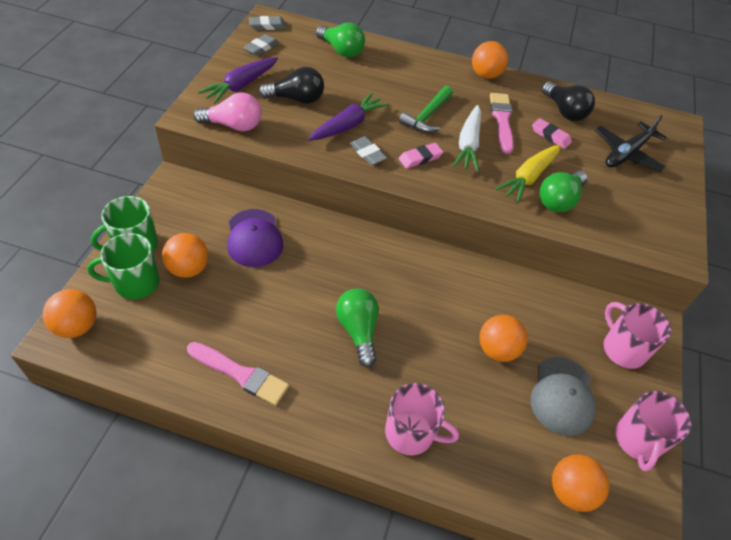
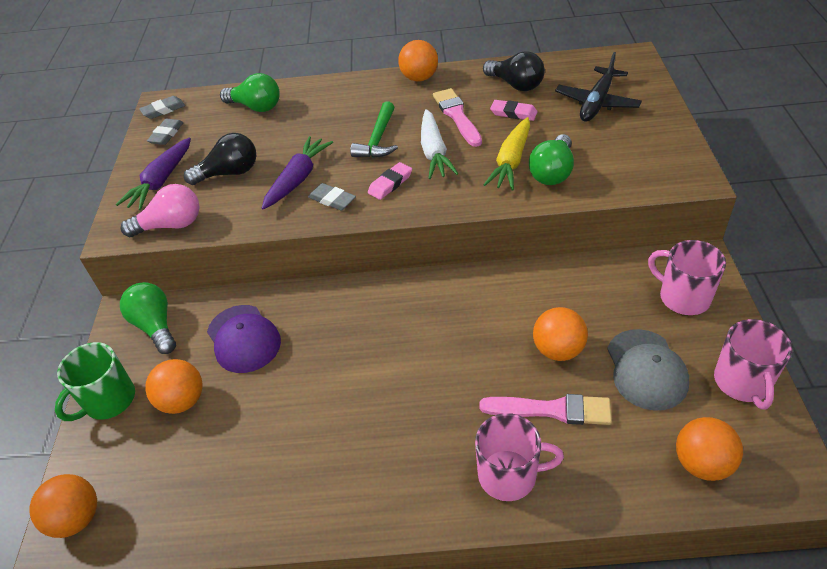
camera: 10 degrees left, 5 degrees down
green mug [87,233,160,299] -> none
pink brush [187,342,289,406] -> pink brush moved to [479,394,612,425]
green light bulb [336,289,379,367] -> green light bulb moved to [120,282,176,354]

